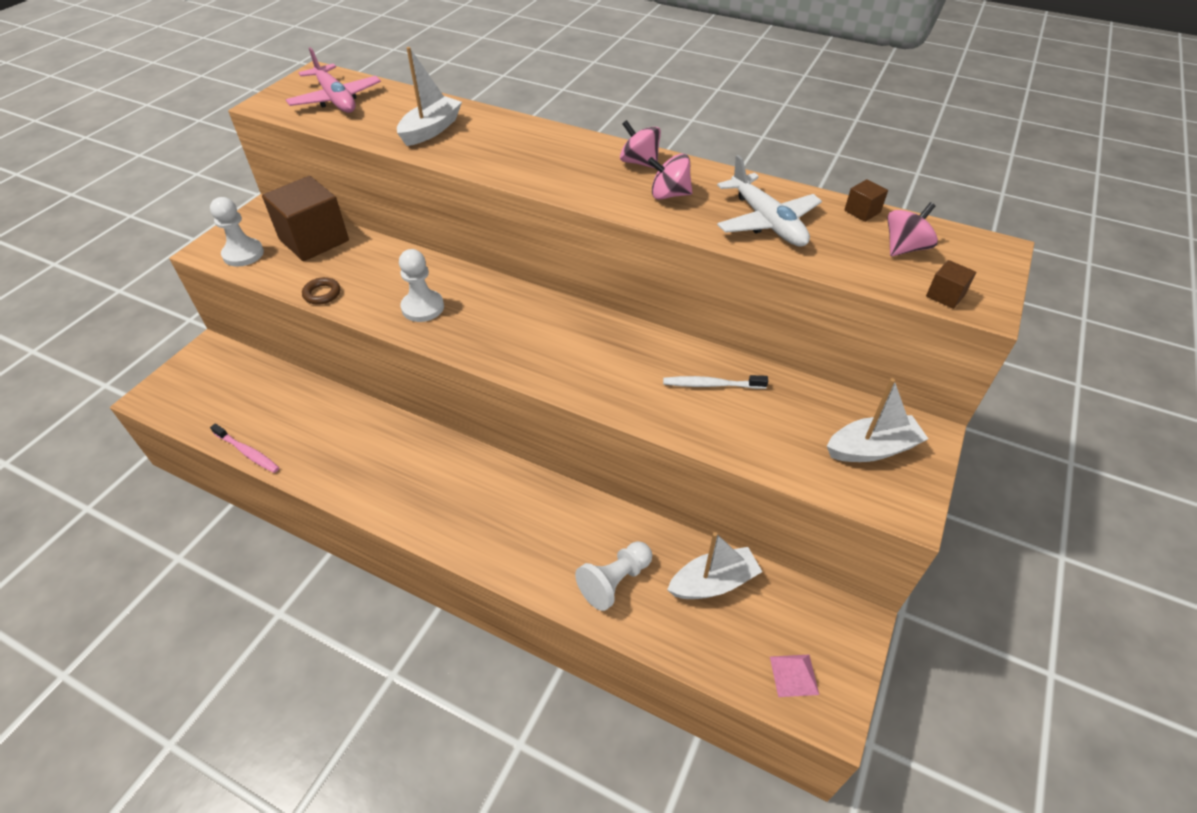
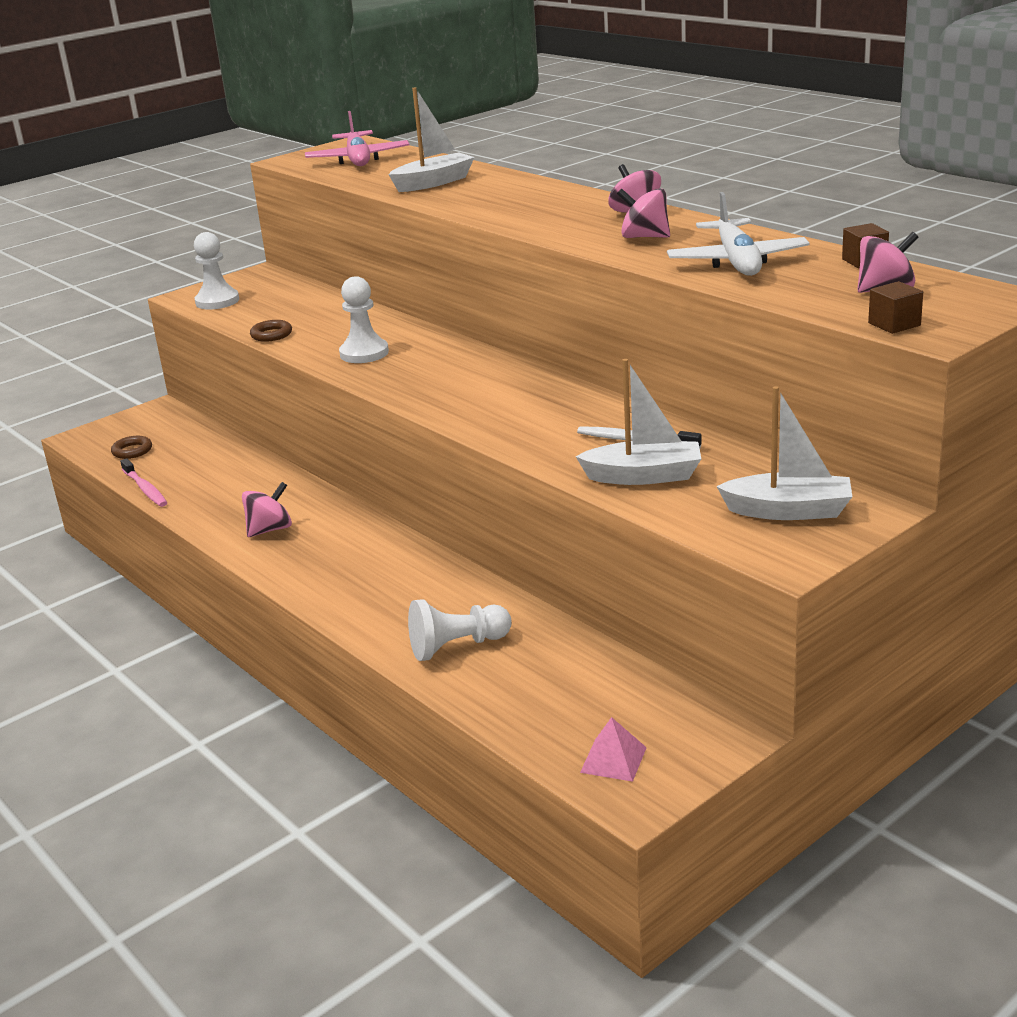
camera: 25 degrees right, 20 degrees down
brown cube [262,176,349,261] -> none
white boat [667,532,762,599] -> white boat moved to [575,359,701,485]
none -> brown ring [111,436,152,459]
none -> pink spinning top [242,482,292,537]

